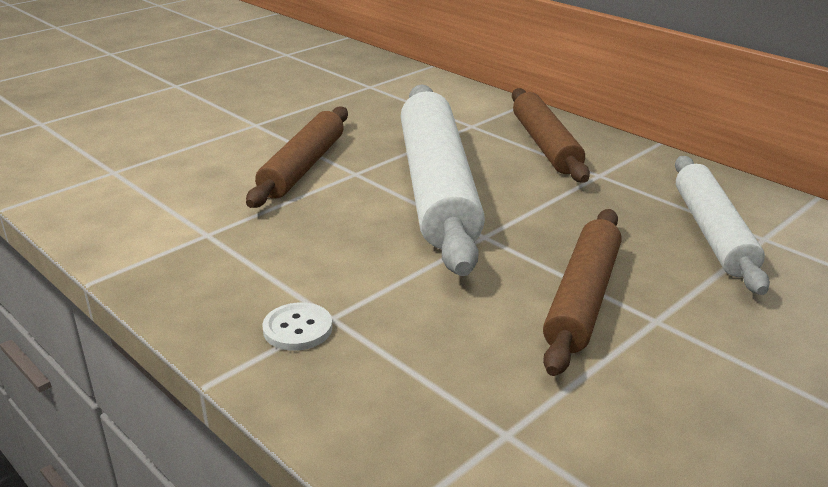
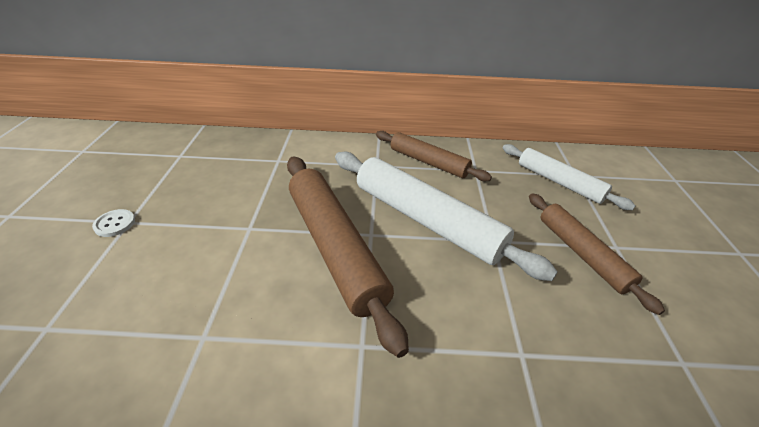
camera: 45 degrees left, 10 degrees up
brown rolling pin [246,106,348,208] -> brown rolling pin [287,157,409,358], size x1.64
white button [262,302,333,351] -> white button moved to [92,209,135,237]

